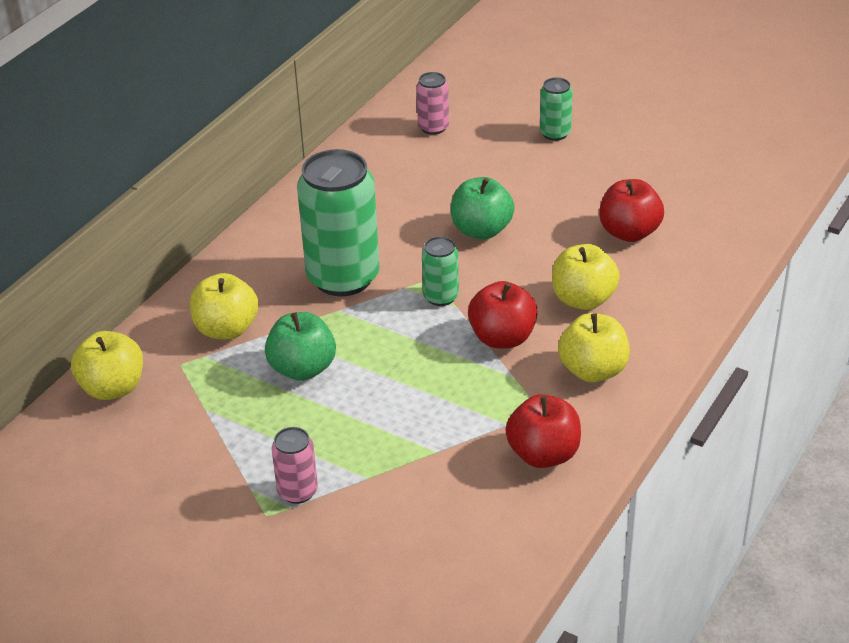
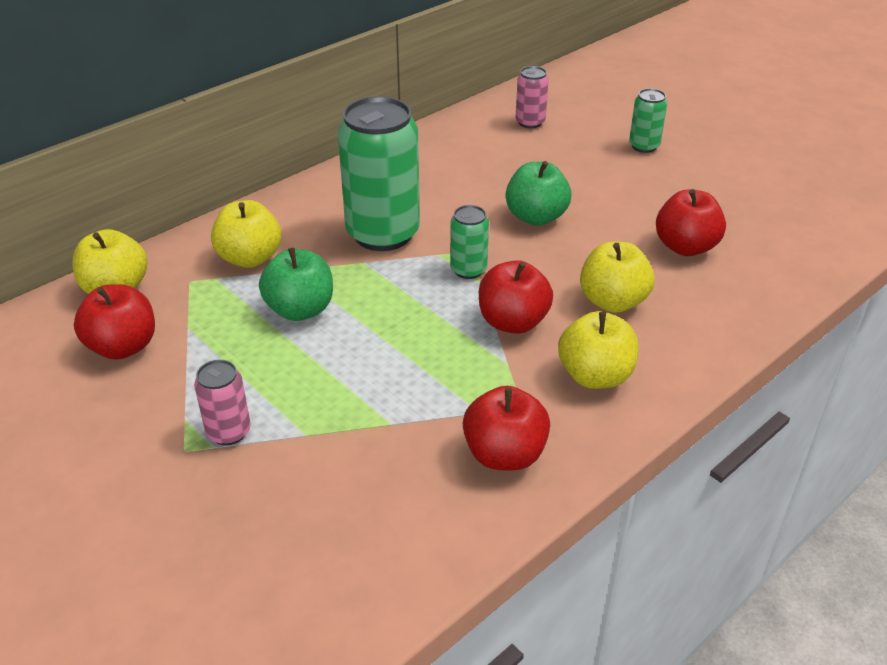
camera: 15 degrees right, 0 degrees up
none -> red apple [74,284,155,359]

